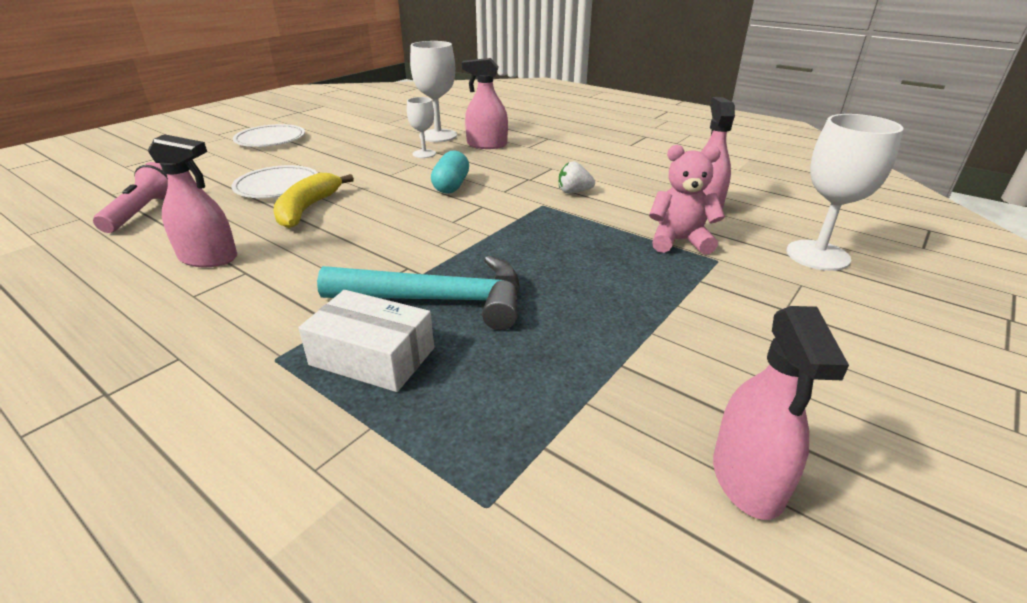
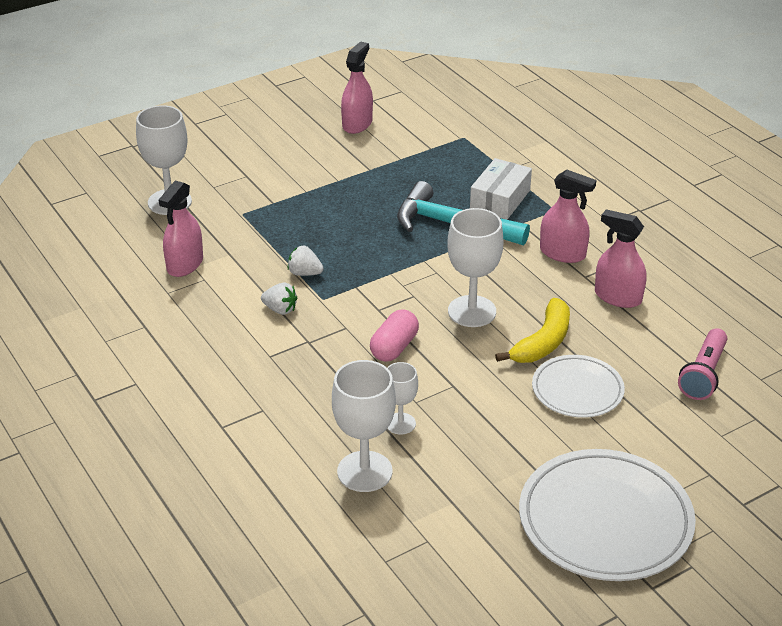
camera: 160 degrees left, 5 degrees up
white plate [233,124,305,147] -> white plate [519,449,696,581], size x1.71
white box [298,290,434,392] -> white box turned 75 degrees clockwise [470,158,532,220]
turquoise capsule [431,150,469,194] -> pink capsule [370,309,419,362]
pink spray bottle [462,58,508,149] -> pink spray bottle moved to [540,170,596,263]
pink teddy bear [649,145,725,255] -> none
none -> white strawberry [288,246,324,276]
none -> white goblet [447,208,503,327]

